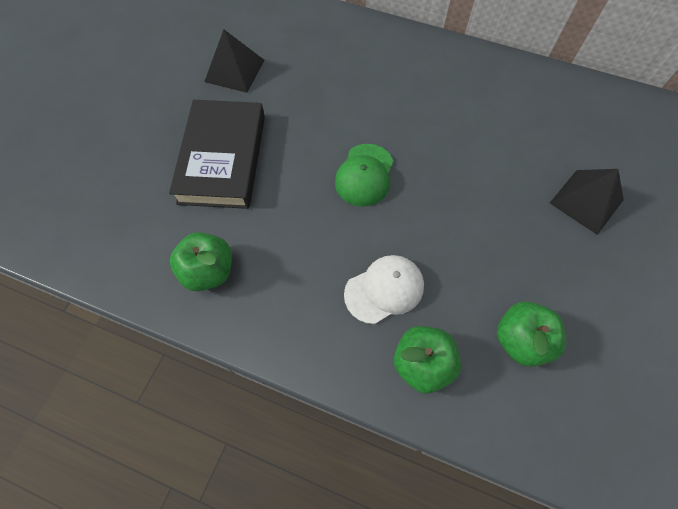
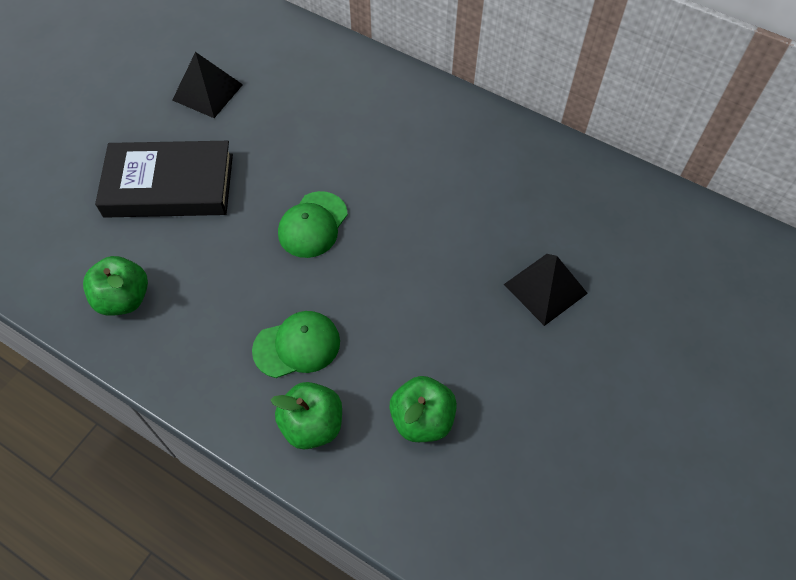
camera: 10 degrees right, 5 degrees down
black book [169,100,265,209] -> black book turned 75 degrees clockwise [95,141,233,218]
white cap [344,255,424,324] -> green cap [252,311,340,378]

